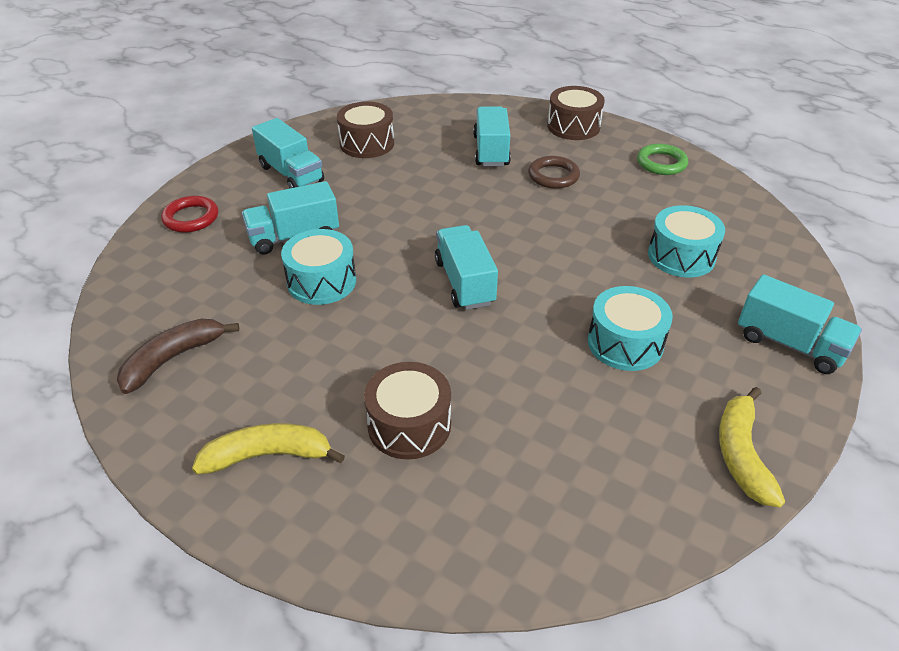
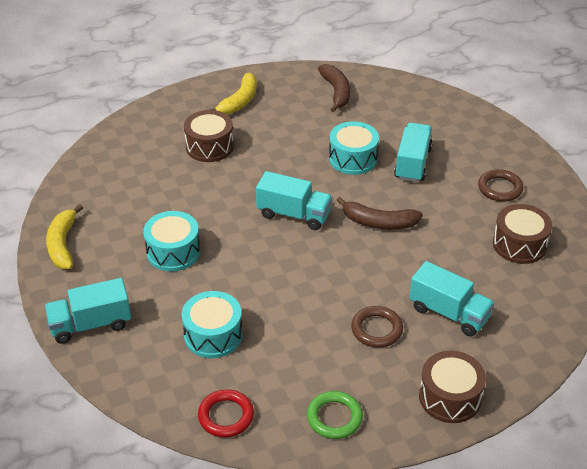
camera: 125 degrees right, 0 degrees up
red ring [161,196,218,233] -> red ring moved to [198,389,254,438]
turquoise truck [252,118,324,188] -> brown ring [478,169,524,202]
yellow banana [719,387,785,508] -> yellow banana turned 135 degrees counterclockwise [46,204,83,269]
none -> brown banana [336,197,423,229]

